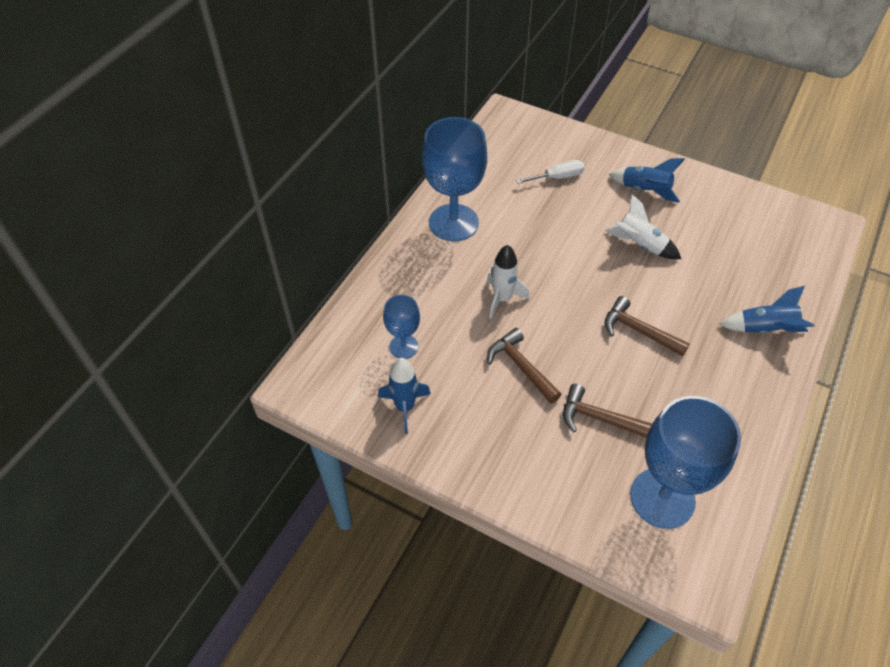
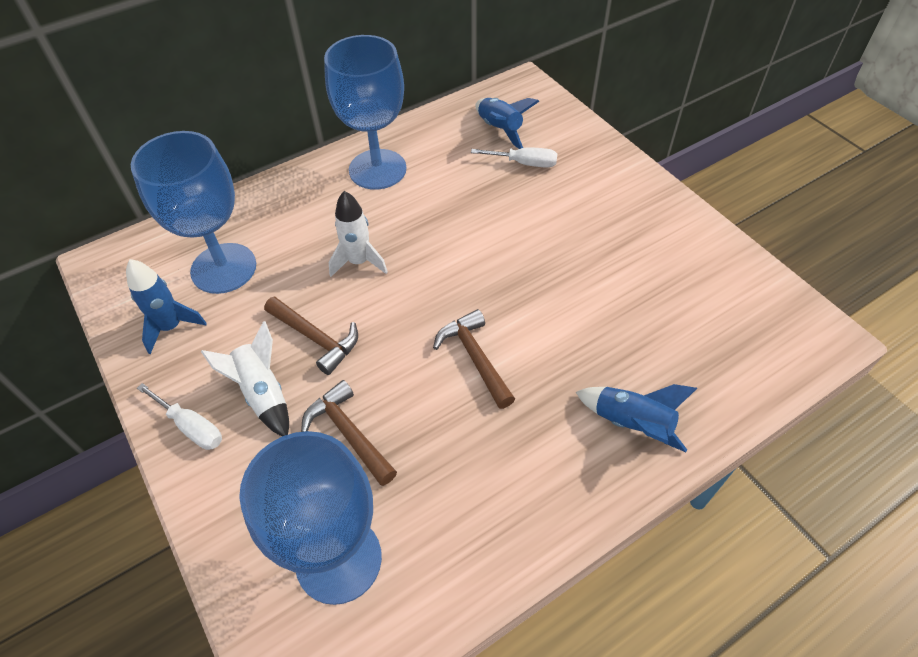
camera: 30 degrees right, 0 degrees up
blue goblet [383,295,420,359] -> blue goblet [131,131,256,294], size x1.93
brown hammer [487,328,562,404] -> brown hammer turned 135 degrees clockwise [264,297,358,375]
white rocket [605,194,681,259] -> white rocket moved to [201,321,289,436]
blue rocket [608,158,685,203] -> blue rocket moved to [475,98,540,149]
none -> white screwdriver [137,383,222,450]

